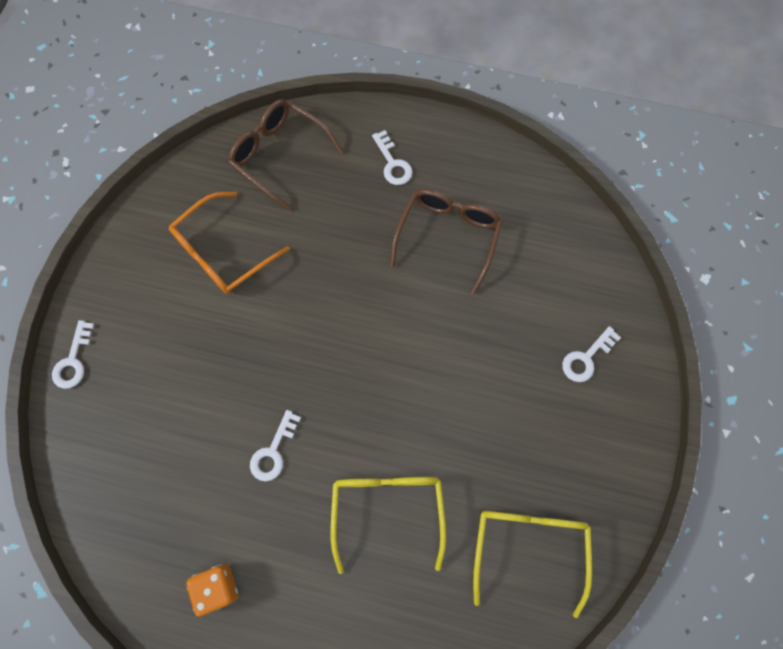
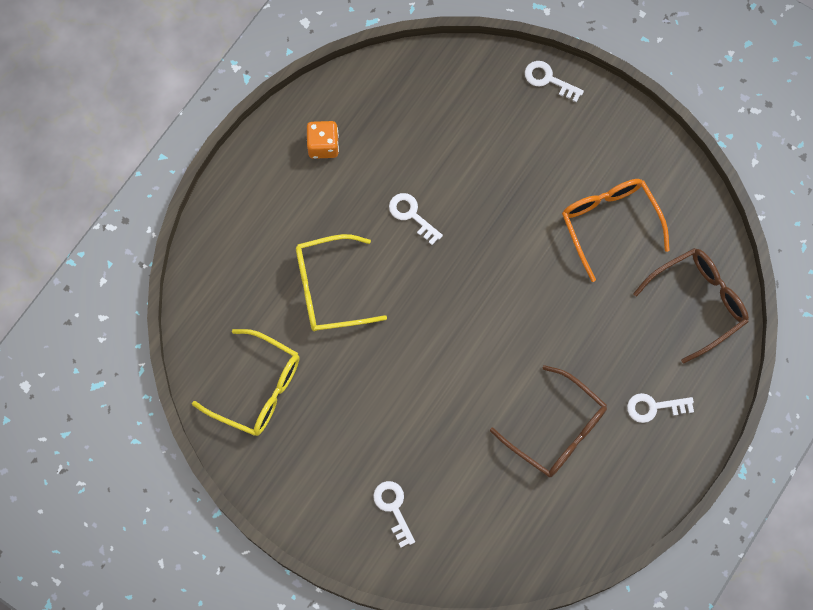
camera: 110 degrees right, 0 degrees up
yellow glasses [331,477,446,574] -> yellow glasses turned 150 degrees clockwise [296,234,387,331]

